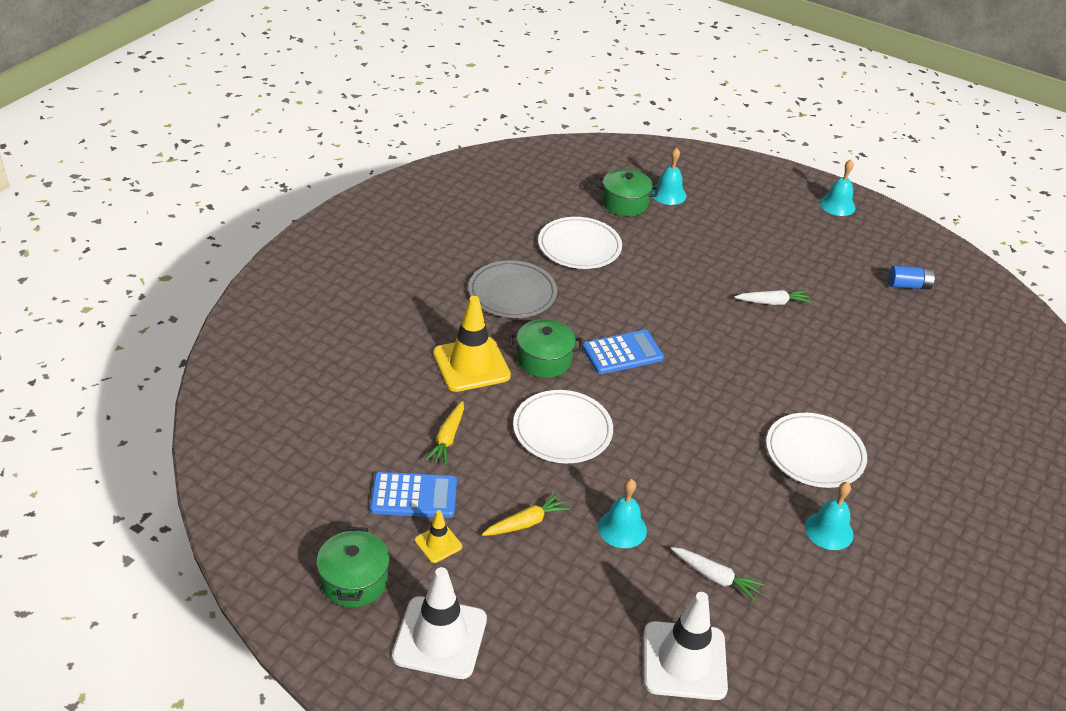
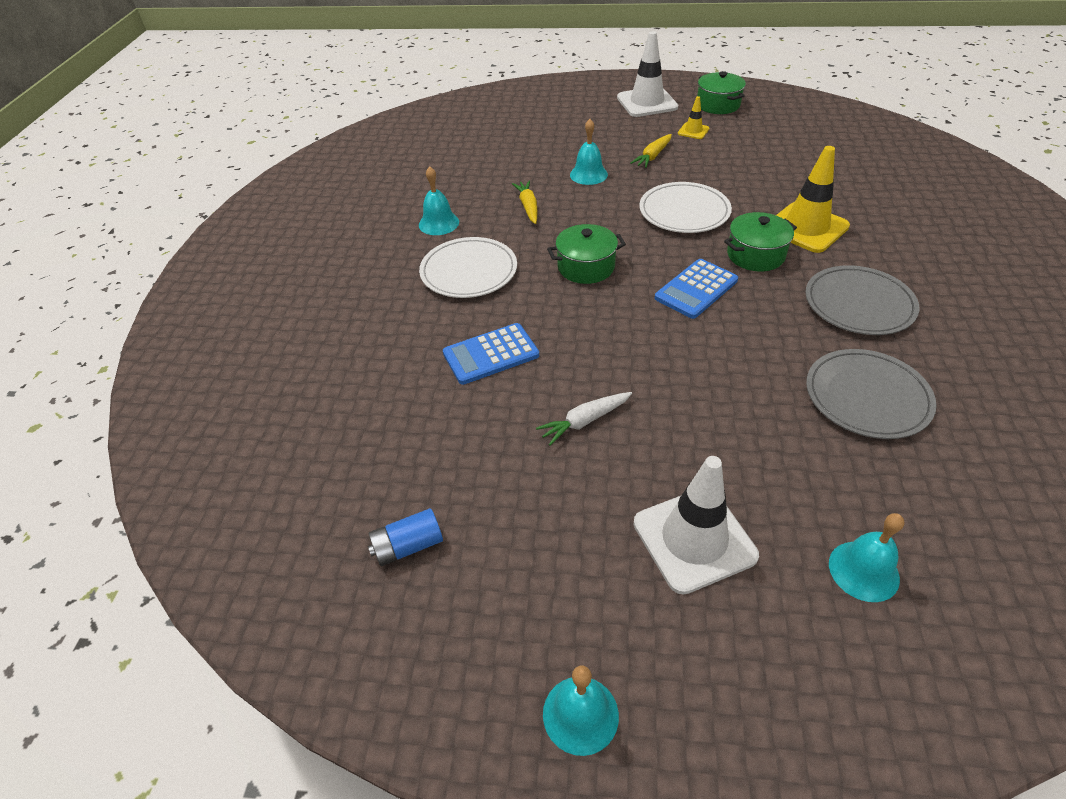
camera: 160 degrees right, 5 degrees up
blue calculator [370,472,457,518] -> blue calculator moved to [443,323,539,385]
yellow carrot [425,401,464,466] -> yellow carrot moved to [512,181,537,224]
white plate [538,217,622,269] -> grey plate [806,349,937,439]
green pot [596,169,659,216] -> green pot moved to [547,224,626,284]
white traffic cone [644,592,728,700] -> white traffic cone moved to [633,456,759,595]
white carrot [671,547,764,601] -> none

